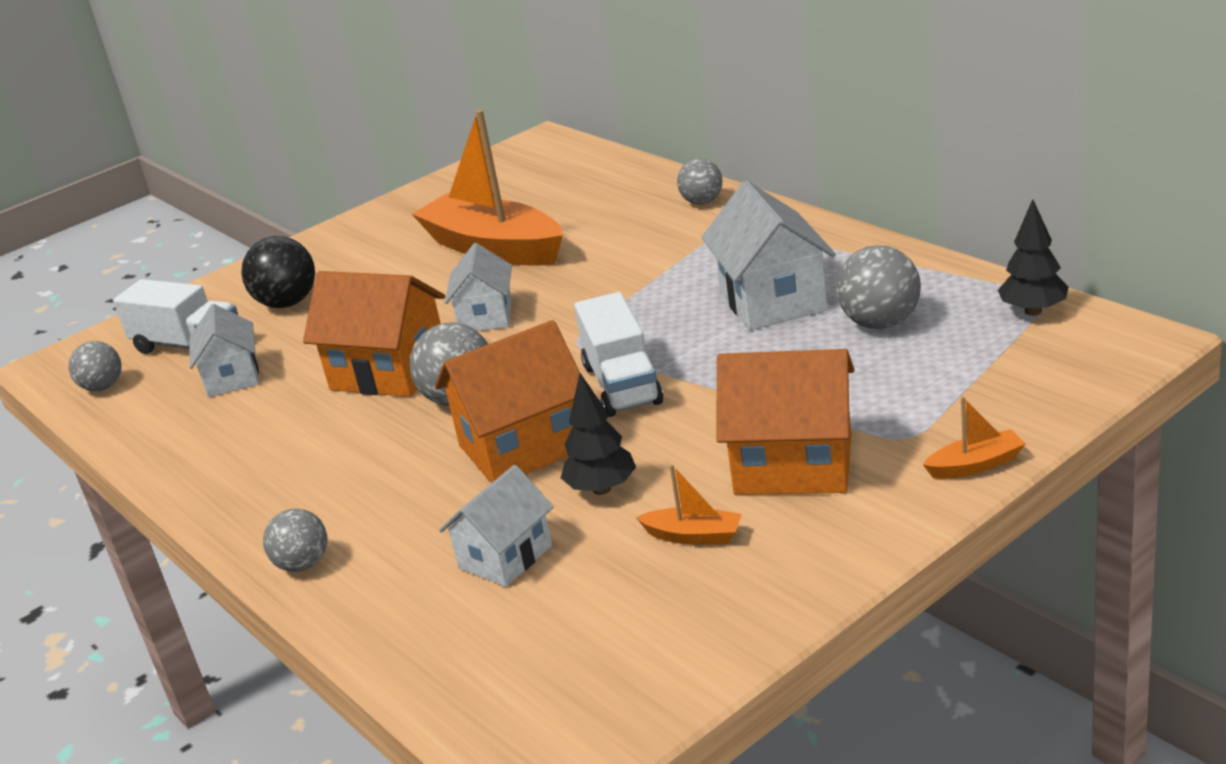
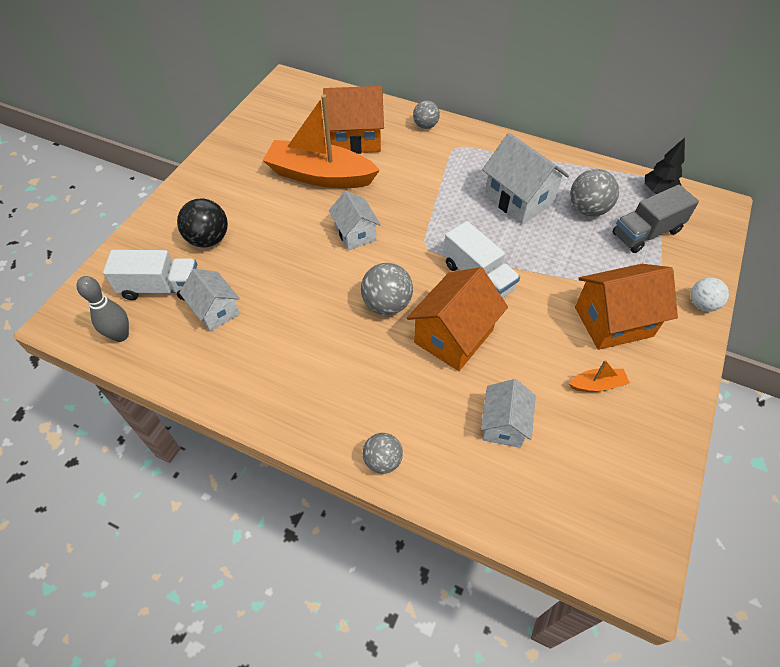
camera: 30 degrees left, 25 degrees up
grey ball [68,341,122,391] -> grey bowling pin [76,276,129,342]
orange house [303,271,445,397] -> orange house moved to [323,86,384,154]
black tree [561,373,636,495] -> none
orange boat [923,396,1026,479] -> white ball [691,278,729,312]
none -> grey truck [612,185,699,253]

